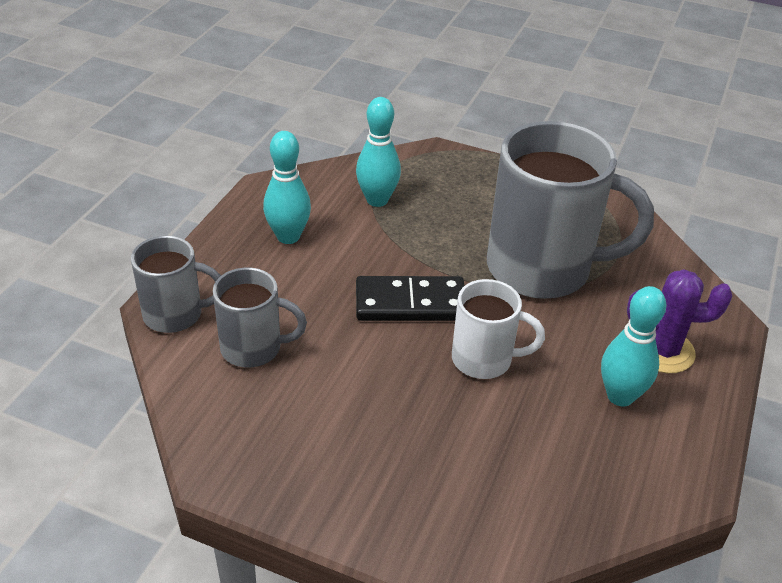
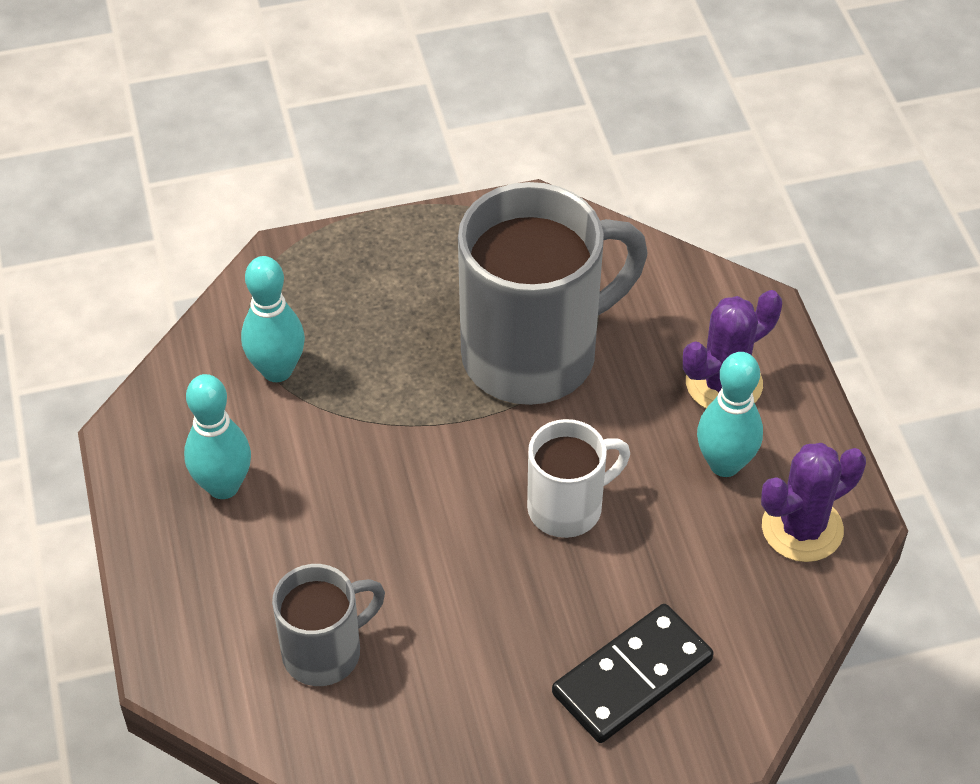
camera: 35 degrees left, 10 degrees up
grey mug [131,236,221,333] -> none
black domino [356,276,464,321] -> black domino moved to [552,604,713,743]
none -> purple cactus [761,443,866,562]

